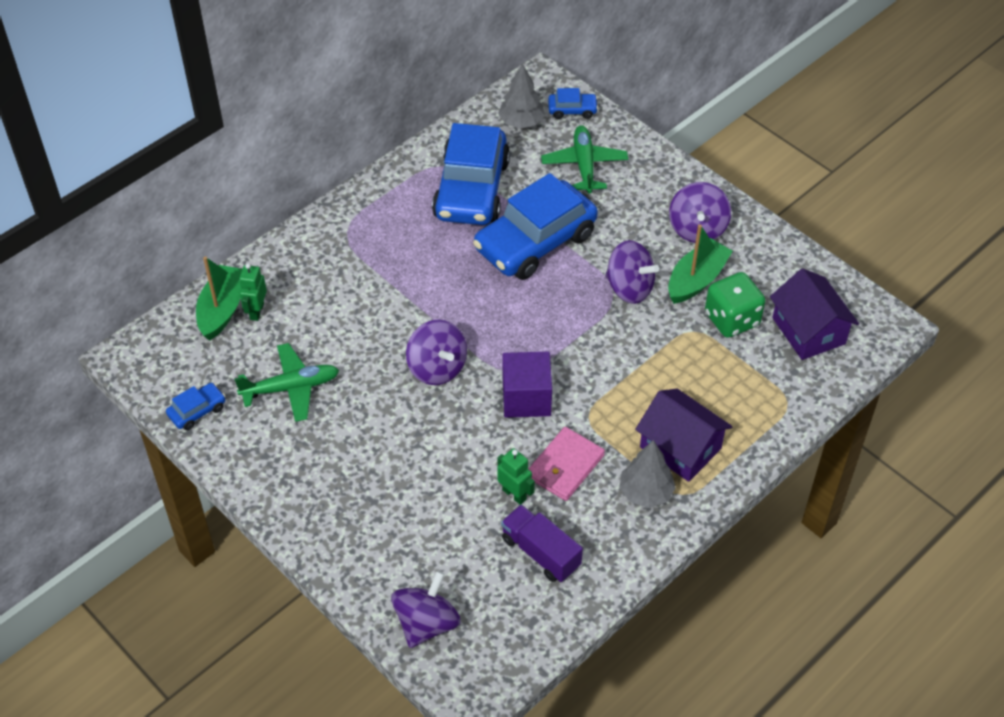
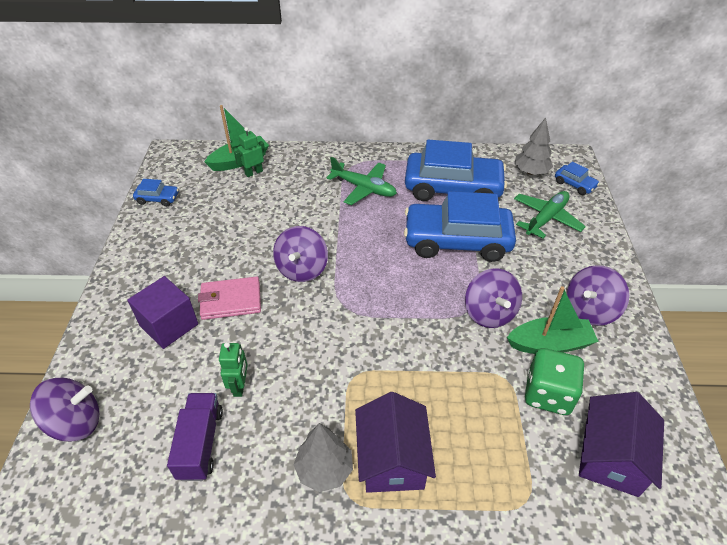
camera: 45 degrees right, 5 degrees down
green plane [235,343,339,422] -> green plane moved to [326,157,397,205]
blue car [432,123,510,225] -> blue car turned 135 degrees counterclockwise [405,140,507,201]
purple cube [503,352,552,418] -> purple cube moved to [127,276,198,349]
pink wallet [529,427,605,501] -> pink wallet moved to [198,276,261,320]

